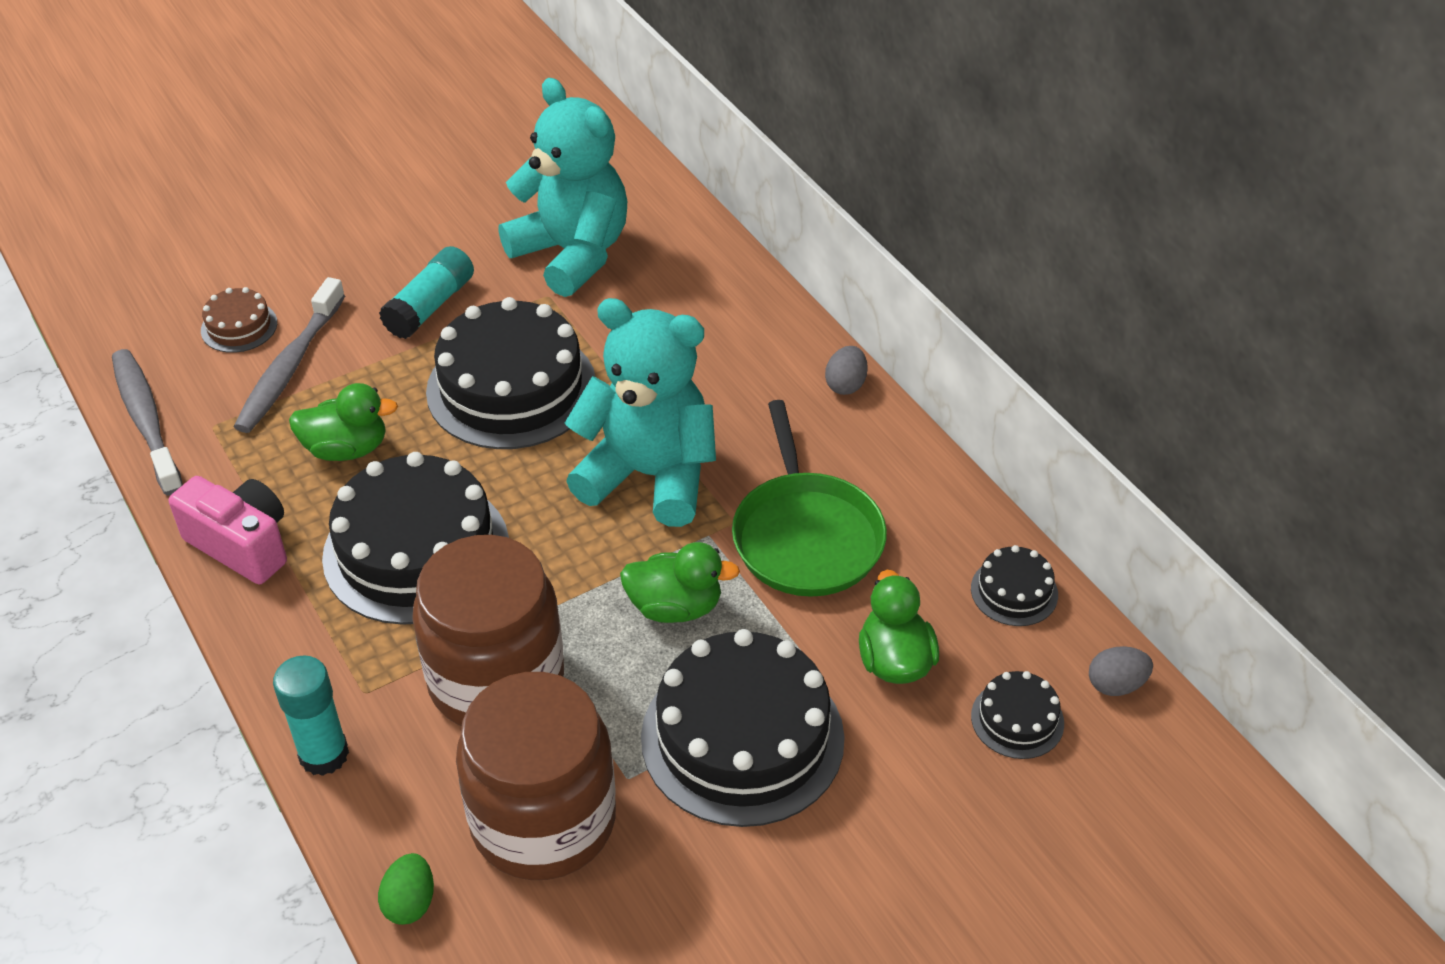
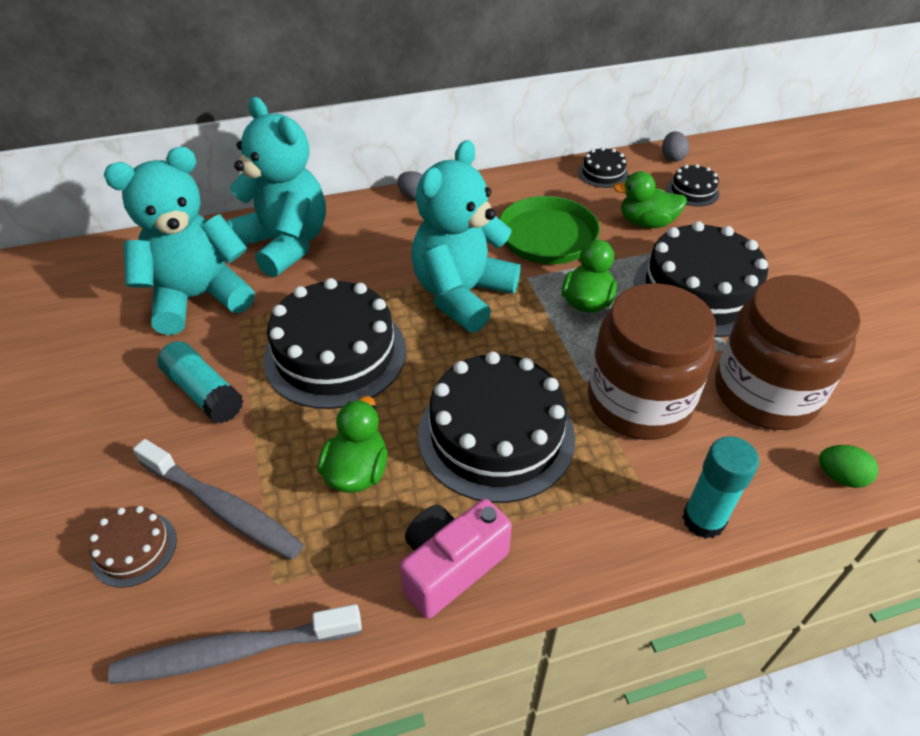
camera: 75 degrees left, 0 degrees up
none -> turquoise teddy bear [227,97,326,278]

